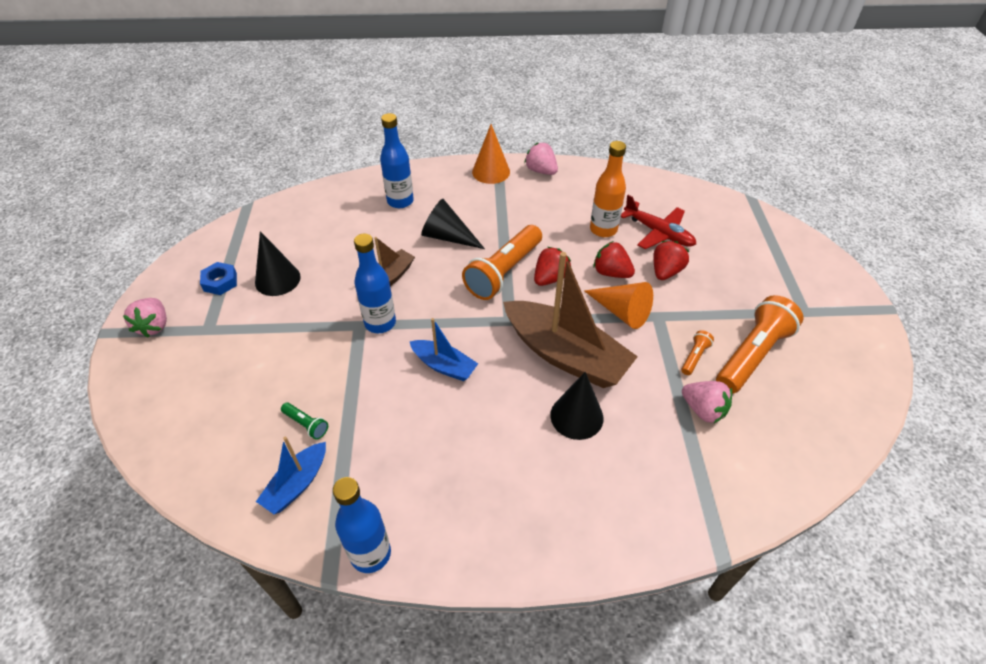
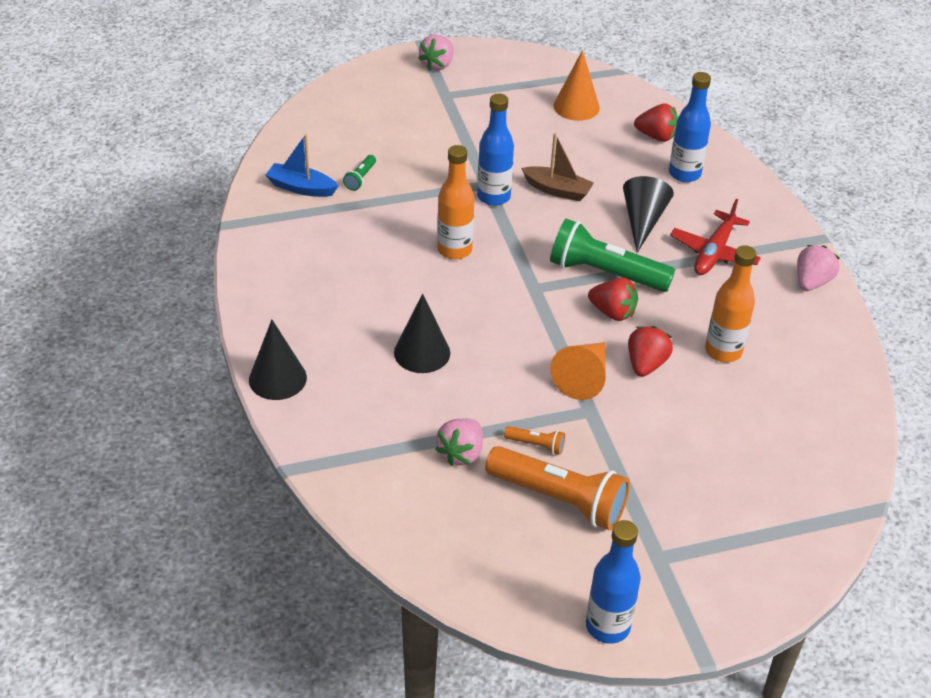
camera: 75 degrees right, 5 degrees down
pink strawberry [123,298,167,338] -> pink strawberry turned 45 degrees counterclockwise [418,34,453,71]
blue nut [200,262,237,295] -> none
black cone [255,231,301,296] -> black cone moved to [249,320,307,400]
blue bottle [333,477,391,573] -> blue bottle moved to [586,520,641,644]
blue boat [409,318,478,381] -> orange bottle [437,145,474,260]
orange flashlight [462,225,542,300] -> green flashlight [550,219,675,292]
orange cone [472,124,510,184] -> orange cone moved to [554,50,600,121]
brown boat [503,252,638,388] -> none
red plane [621,195,696,249] -> red plane moved to [670,199,761,275]
red strawberry [653,241,689,280] -> red strawberry moved to [634,103,678,142]

